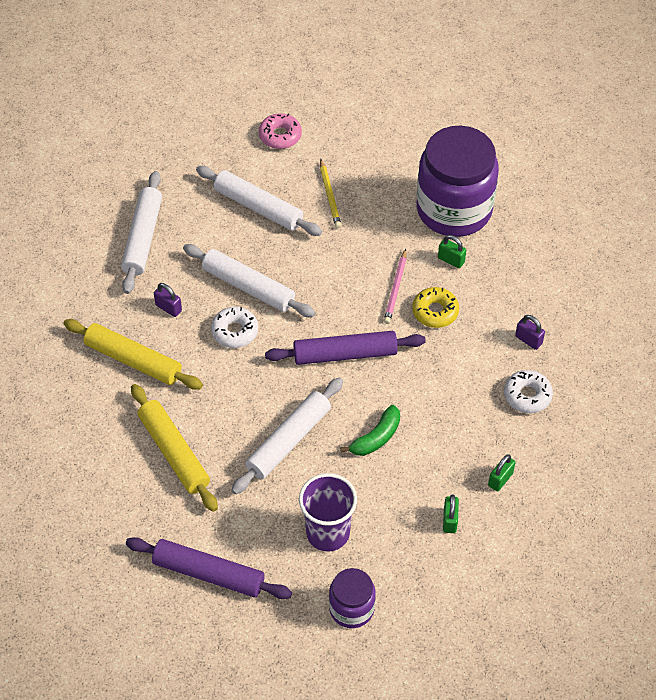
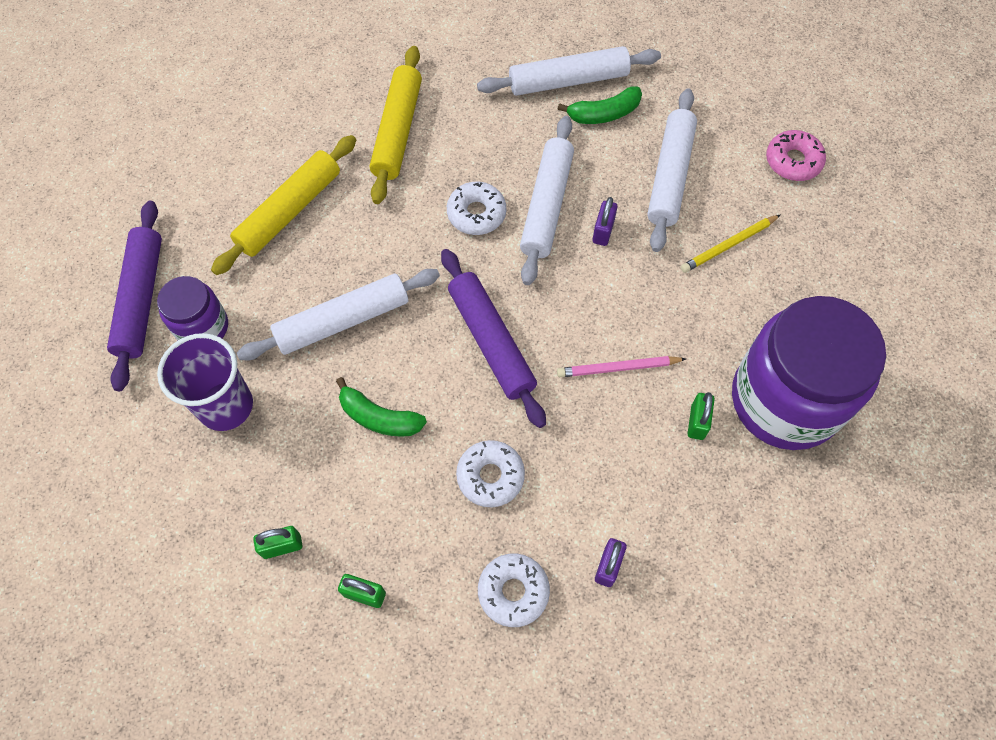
camera: 70 degrees right, 10 degrees up
purple padlock [154,283,182,317] -> purple padlock moved to [592,197,618,246]
white rolling pin [231,378,343,494] -> white rolling pin turned 45 degrees counterclockwise [237,269,440,360]
purple jar [329,568,375,628] -> purple jar moved to [157,276,228,340]
yellow donut [412,287,459,328] -> none
none -> white donut [456,440,525,507]
none -> green banana [558,86,642,124]

